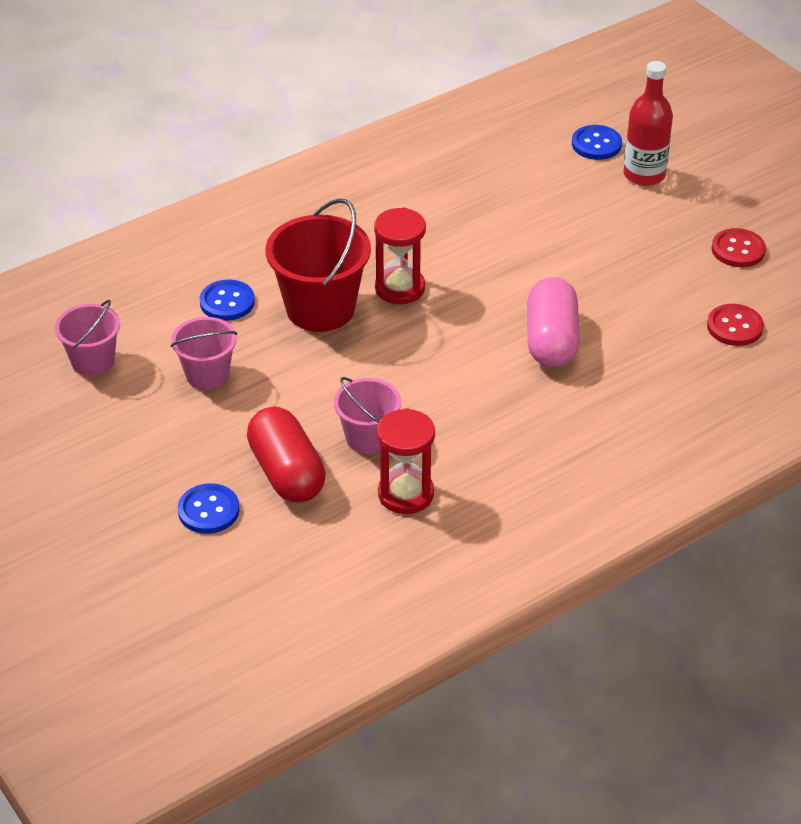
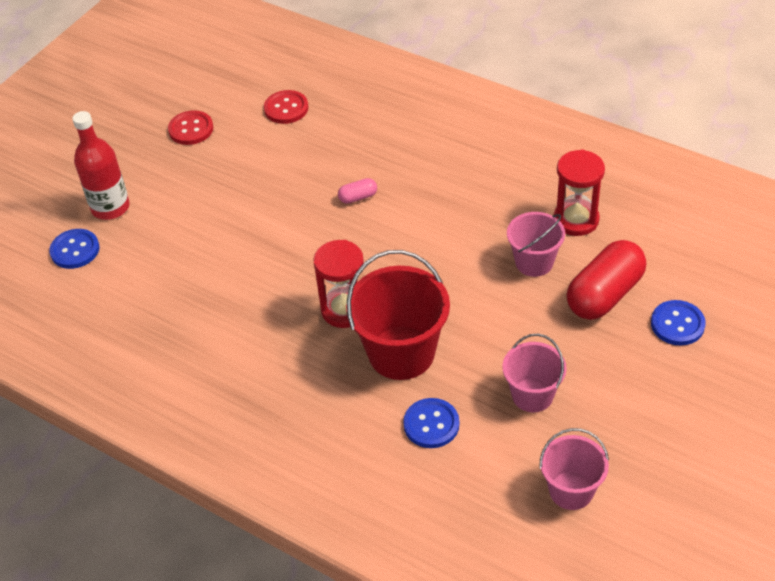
camera: 110 degrees left, 5 degrees up
pink capsule [527,277,580,367] -> pink capsule [338,178,377,204], size x0.44

